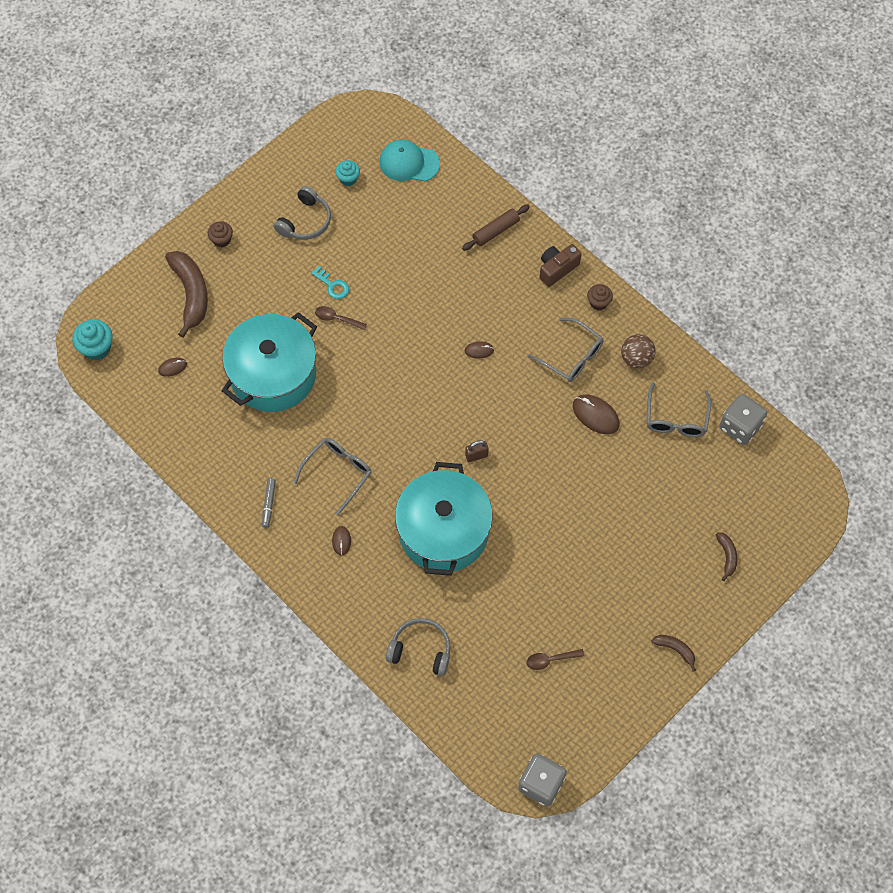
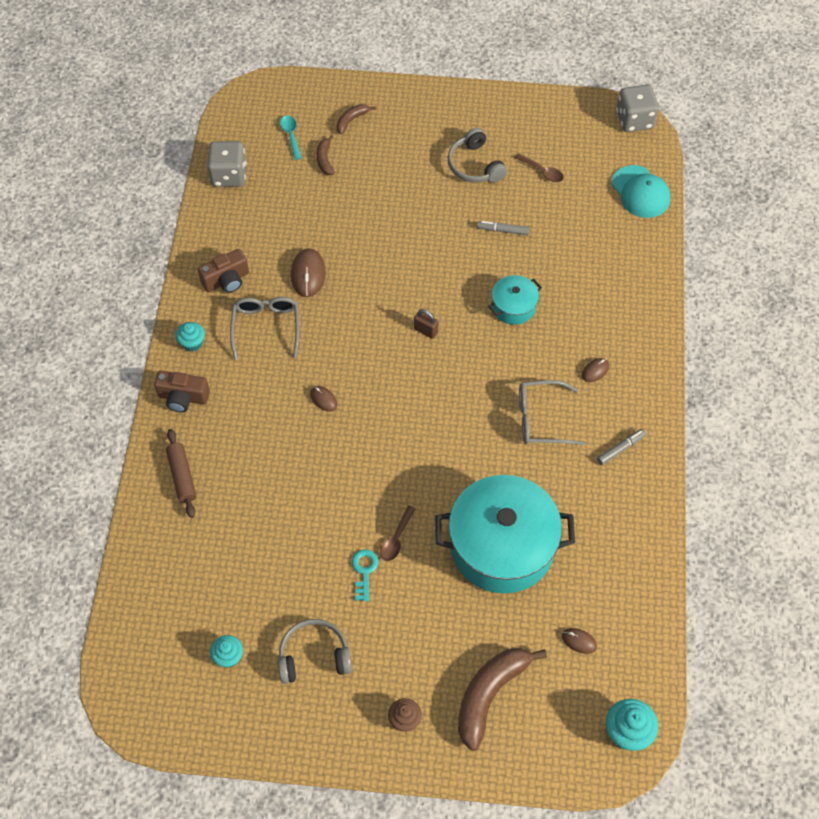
camera: 130 degrees left, 5 degrees down
brown spoon [315,306,367,330] -> brown spoon turned 45 degrees clockwise [380,505,415,561]
turquoise cap [379,140,440,181] -> turquoise cap moved to [612,165,670,218]
grey headphones [386,618,451,676] -> grey headphones moved to [448,128,507,183]
turquoise pot [395,462,493,576] -> turquoise pot [488,275,542,325], size x0.47
brown rolling pin [462,204,530,251] -> brown rolling pin turned 60 degrees clockwise [166,429,196,518]
brown cupcake [587,284,613,310] -> turquoise cupcake [176,322,205,352]
brown ball [621,334,656,368] -> brown camera [198,249,249,293]
grey glasses [647,383,711,437] -> none
brown banana [651,635,696,671] -> brown banana moved to [316,135,335,175]
none -> turquoise spoon [280,116,302,160]
none -> grey marker [477,221,530,235]

